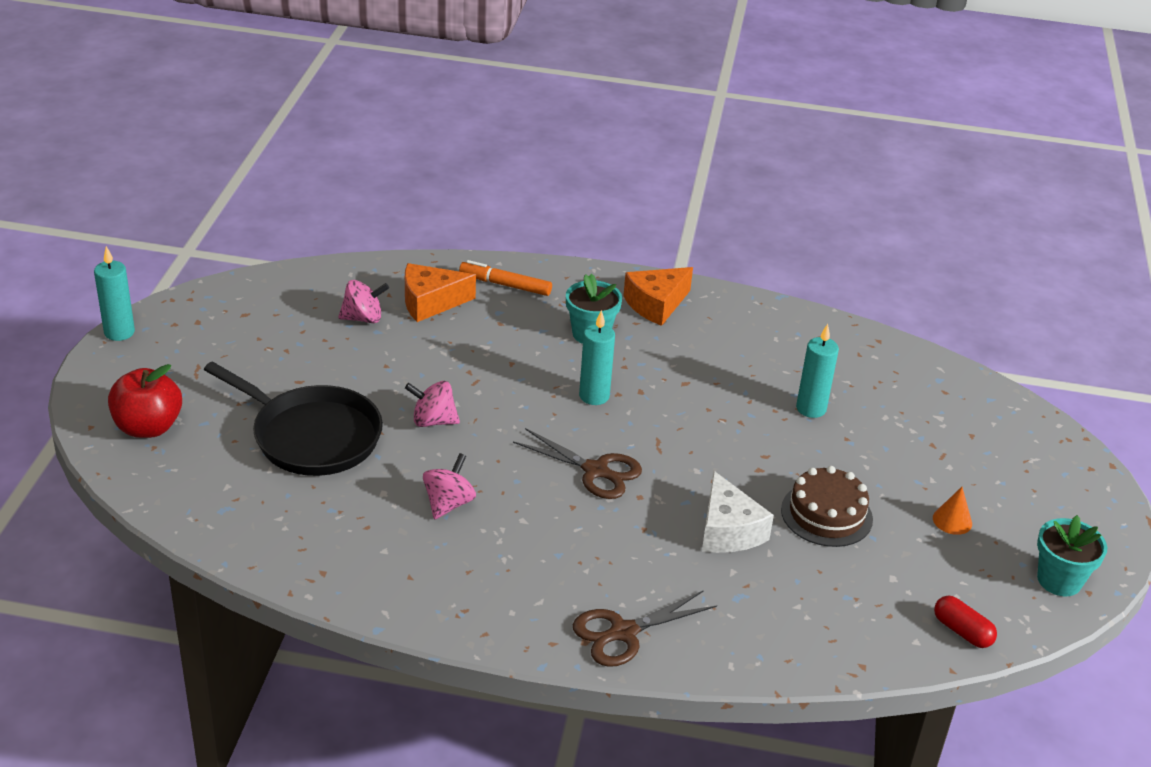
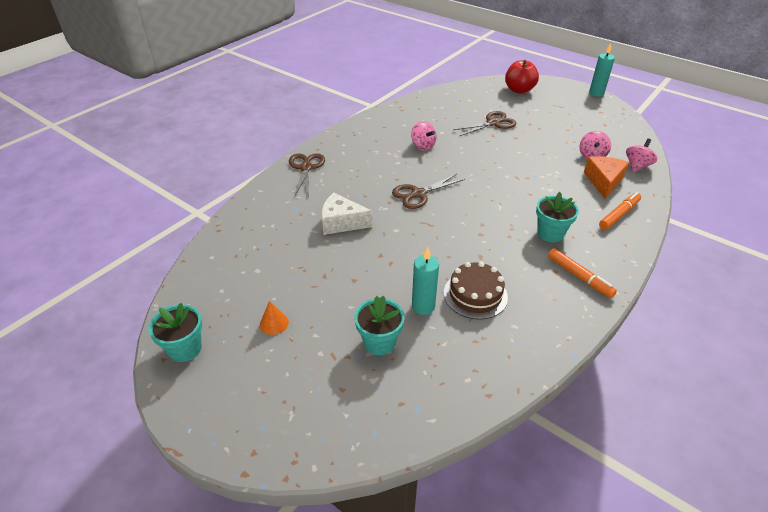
camera: 120 degrees right, 5 degrees up
black pan [204,361,383,476] -> brown scissors [453,111,516,136]
pink spinning top [405,381,460,427] -> pink spinning top moved to [626,139,657,172]
turquoise candle [579,310,615,405] -> none
orange cheese [623,267,693,326] -> orange marker [548,248,617,298]
brown cake [781,466,873,547] -> brown cake moved to [444,262,508,320]
red capsule [934,595,997,648] -> none
none -> turquoise flower pot [354,296,405,355]

